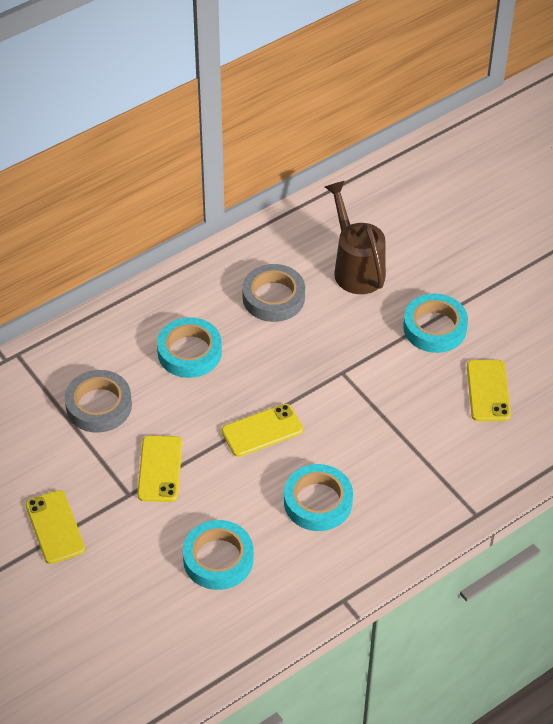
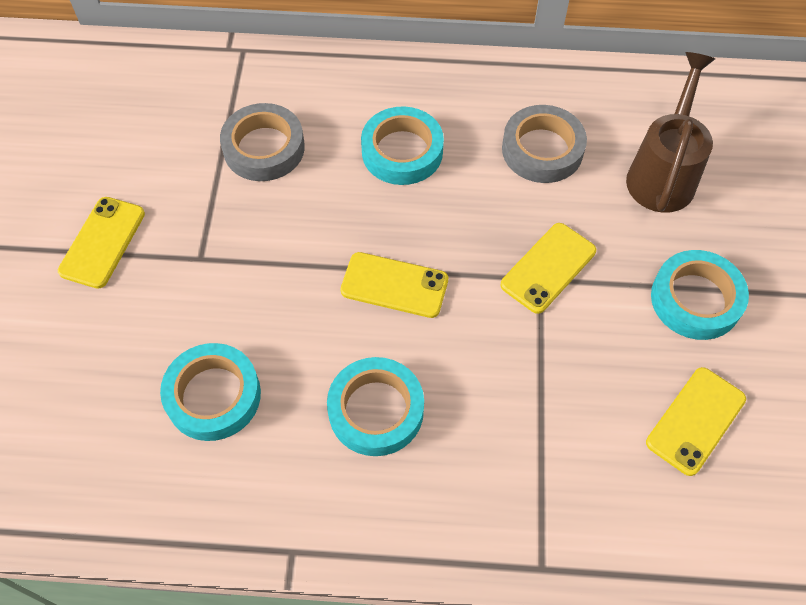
camera: 40 degrees right, 10 degrees up
yellow phone [137,436,182,502] -> yellow phone moved to [501,223,596,314]

